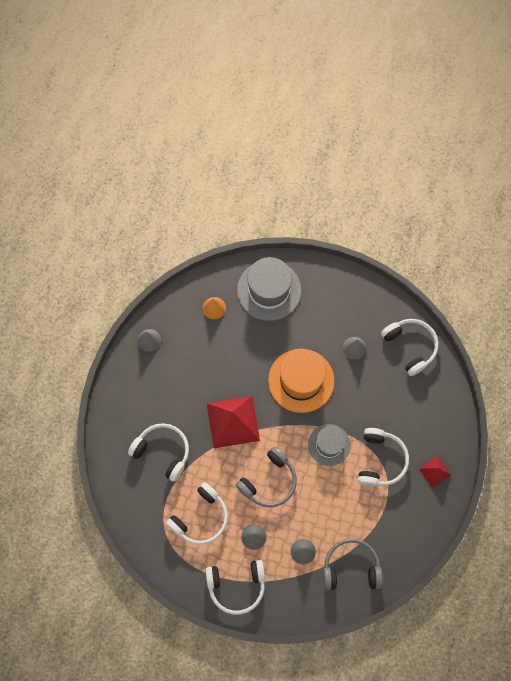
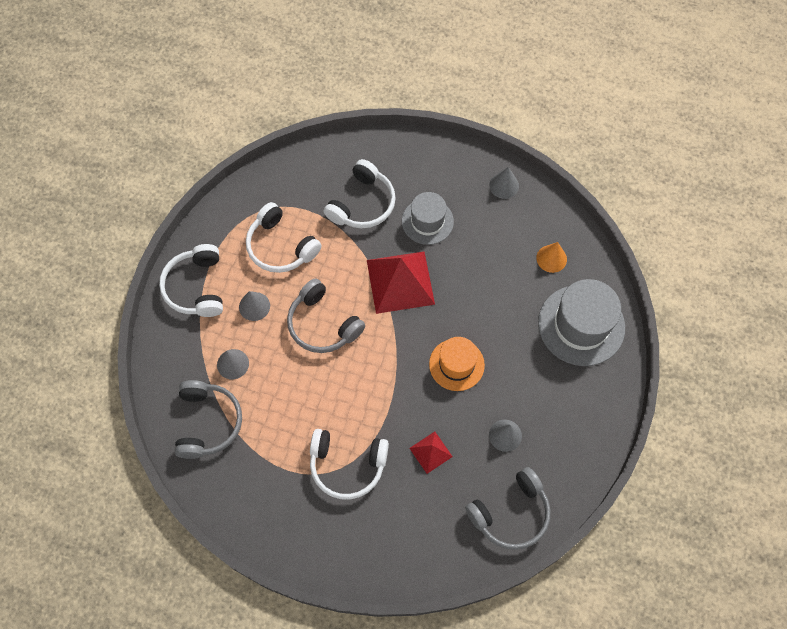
camera: 90 degrees right, 5 degrees down
orange hat [268,349,334,413] -> orange hat [429,337,485,391], size x0.63
grey hat [308,424,351,466] -> grey hat moved to [402,192,454,245]
white headphones [381,319,438,376] -> grey headphones [465,467,550,550]
red pyramid [419,456,451,488] -> red pyramid moved to [409,432,453,474]

